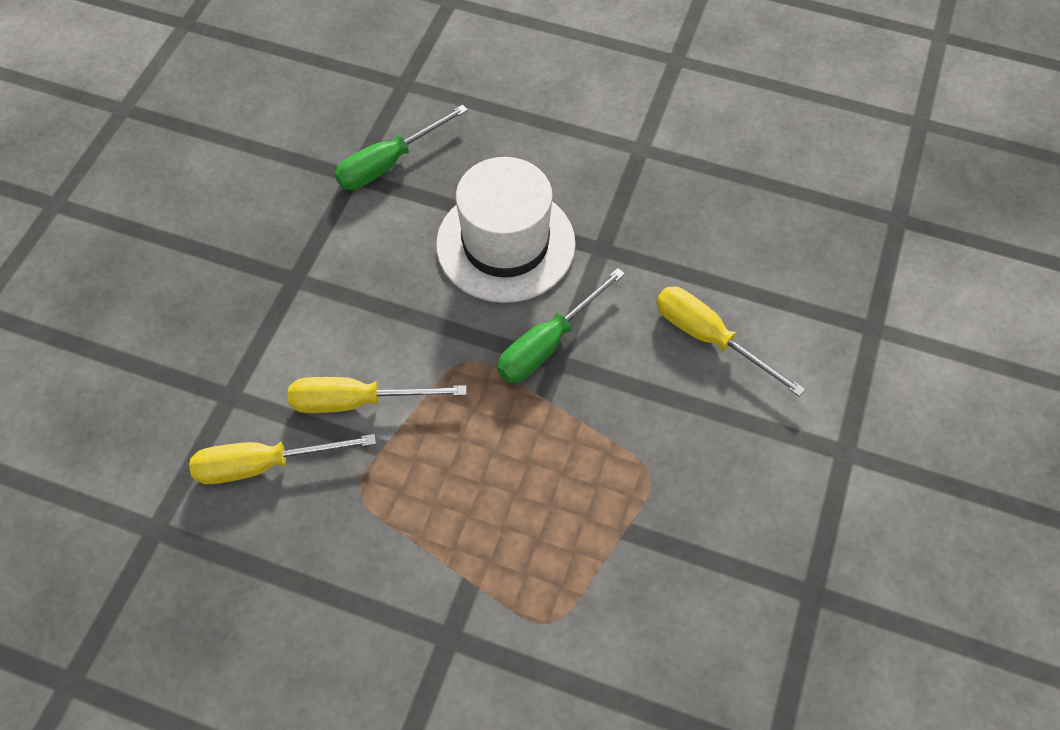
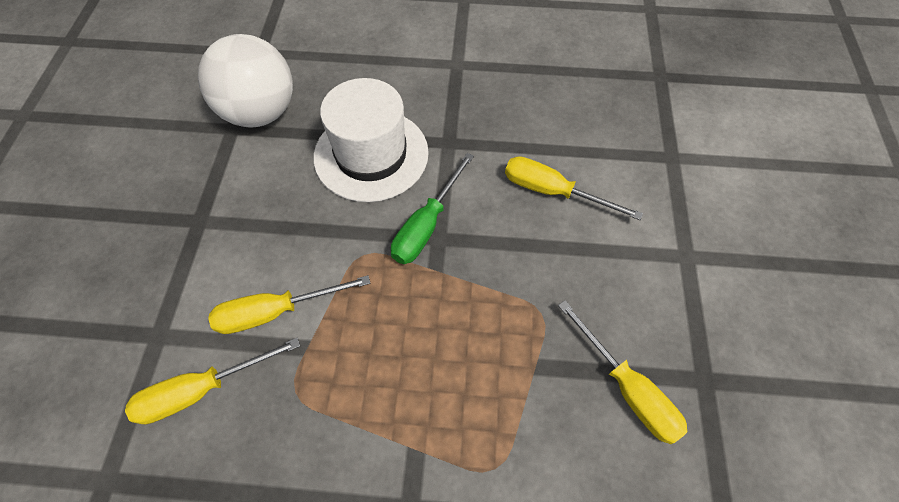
camera: 15 degrees left, 0 degrees up
green screwdriver [334,105,468,190] -> white ball [198,34,293,127]
none -> yellow screwdriver [558,300,688,444]

